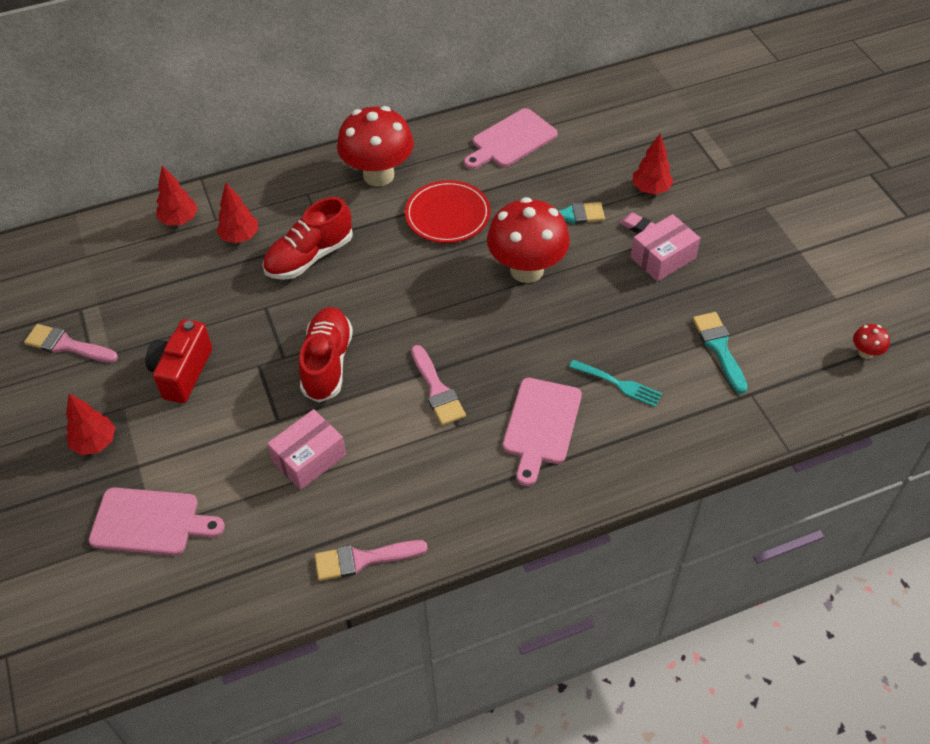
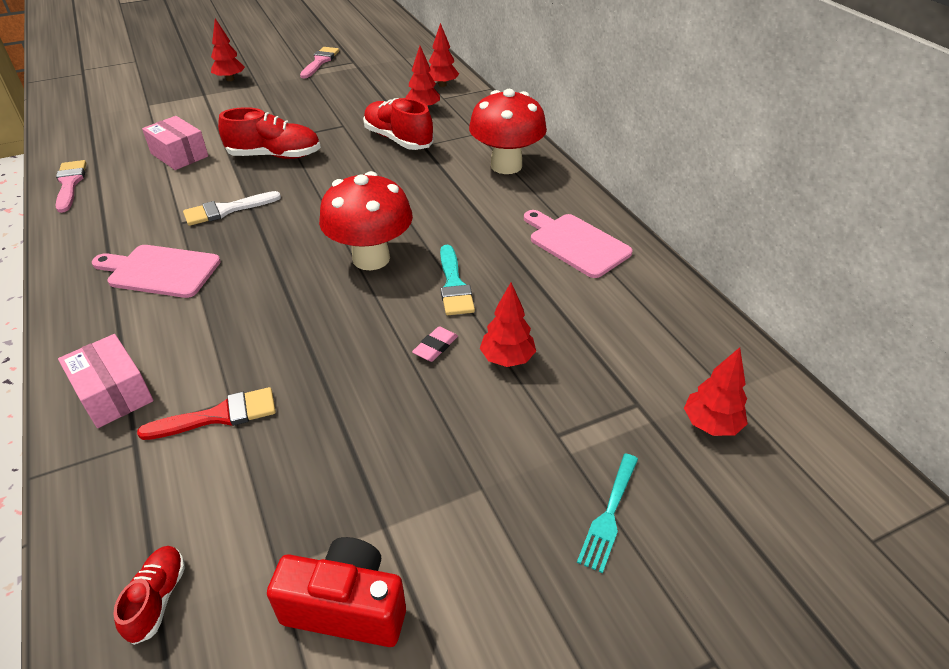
camera: 85 degrees right, 10 degrees down
pink cutting board [89,487,225,555] -> none
red camera [145,319,212,403] -> red camera moved to [267,537,406,647]
red plate [405,180,491,243] -> none
pink brush [411,345,466,426] -> white brush [183,191,281,226]
turquoise fork [569,360,662,407] -> turquoise fork moved to [577,453,638,573]
pink box [631,214,700,282] -> pink box moved to [58,334,154,428]
turquoise brush [693,312,748,394] -> red brush [137,387,276,440]
red mushroom [853,324,890,359] -> red shoe [113,546,185,645]
none -> red tree [684,347,748,436]

